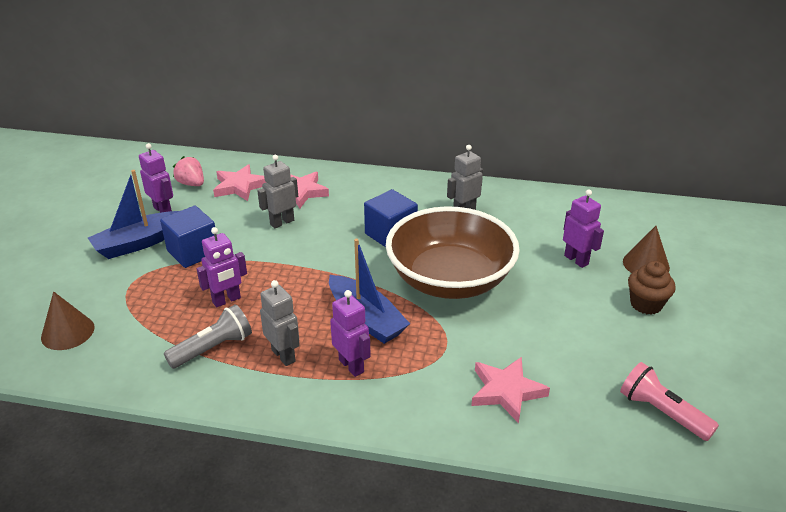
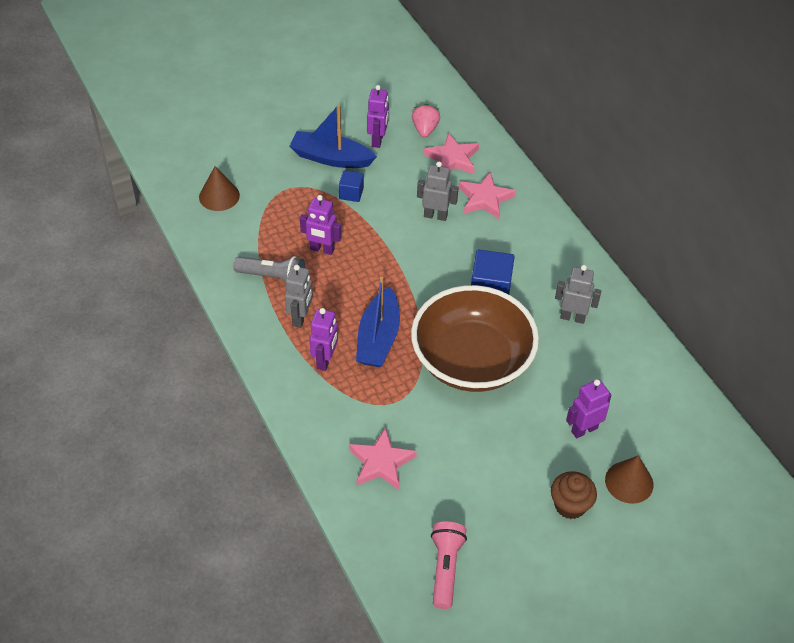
camera: 50 degrees right, 15 degrees up
blue cube [160,206,217,268] -> blue cube [339,170,364,202], size x0.59
purple robot [563,190,604,268] -> purple robot turned 135 degrees counterclockwise [566,379,612,438]

